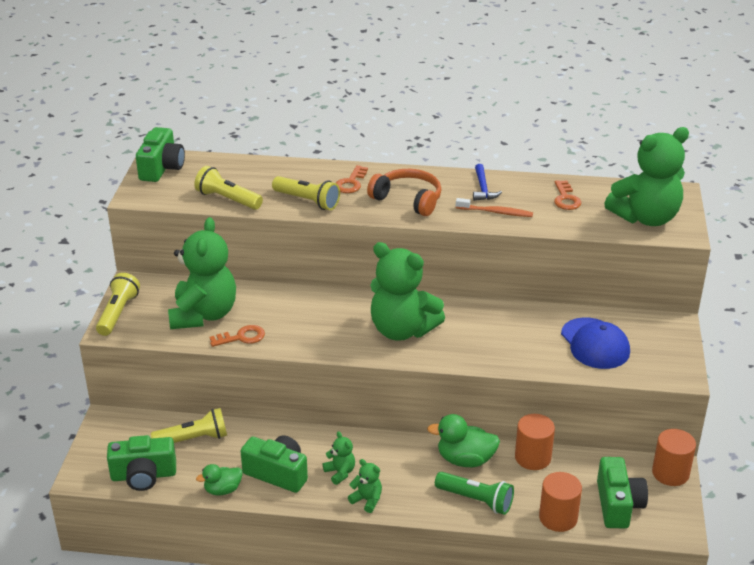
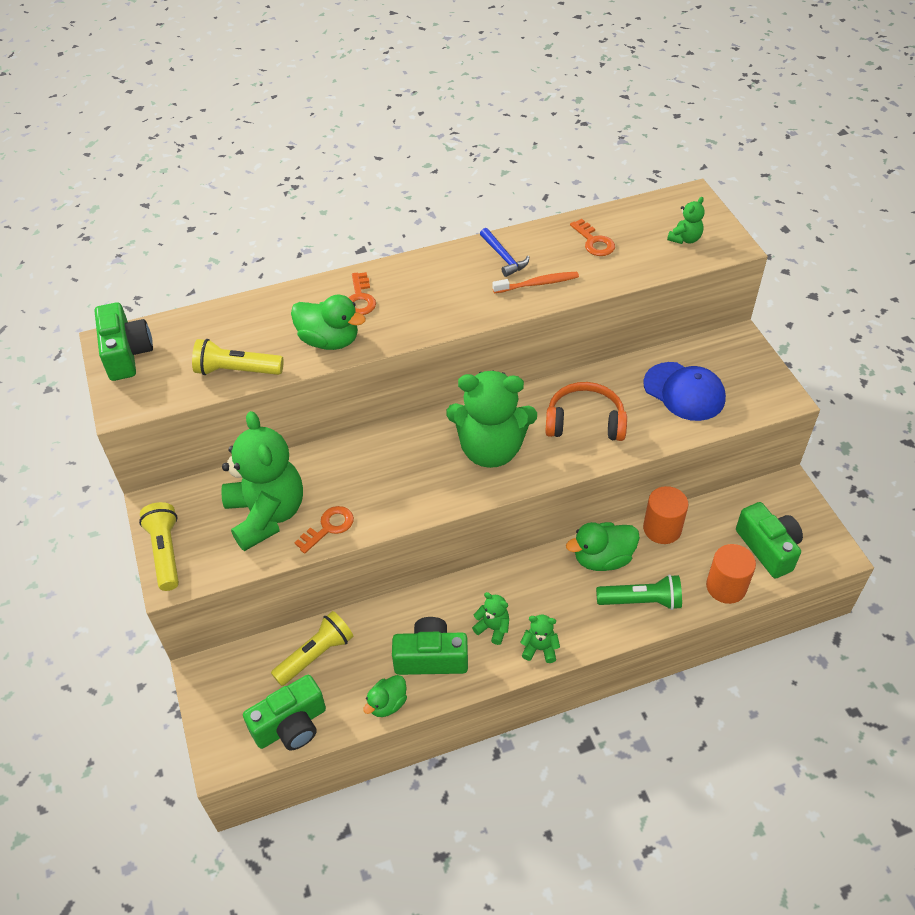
camera: 25 degrees left, 15 degrees up
yellow flashlight [272,176,340,210] -> green duck [291,295,366,350]
orange headphones [367,169,441,216] -> orange headphones moved to [545,382,627,441]
green teddy bear [604,127,689,226] -> green teddy bear [667,197,705,244], size x0.42
orange cylinder [652,429,696,486] -> none

